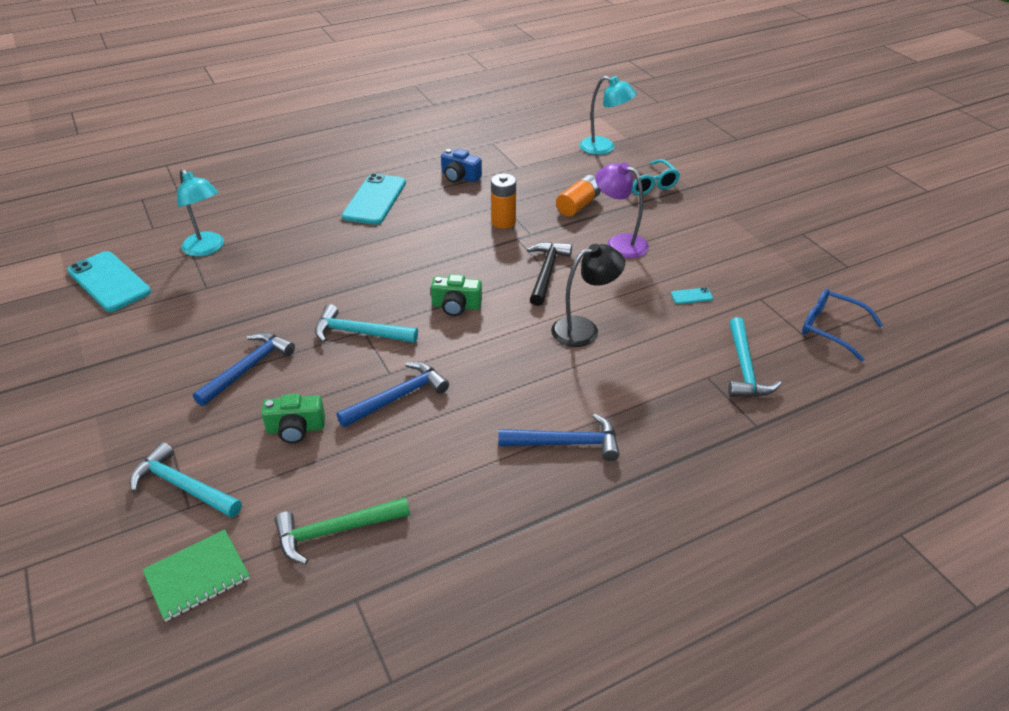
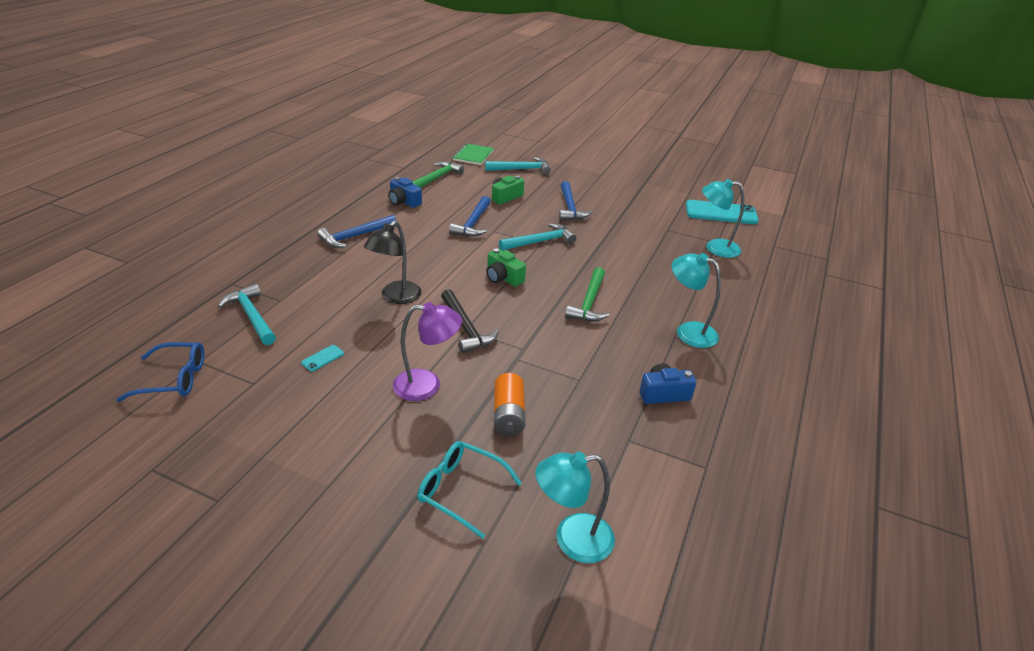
camera: 140 degrees right, 5 degrees down
turquoise phone [342,173,406,225] -> turquoise lamp [672,253,721,348]
green camera [431,274,482,316] -> green camera turned 105 degrees counterclockwise [486,249,526,286]
orange battery [491,174,516,229] -> none
none -> blue camera [388,177,422,208]
none -> green hammer [565,267,609,322]

